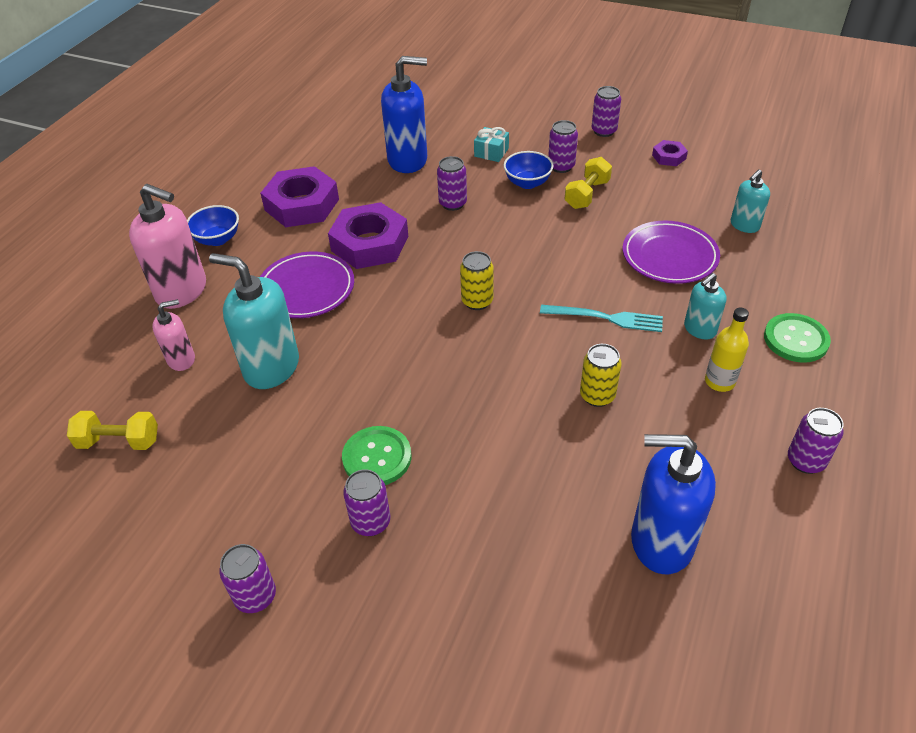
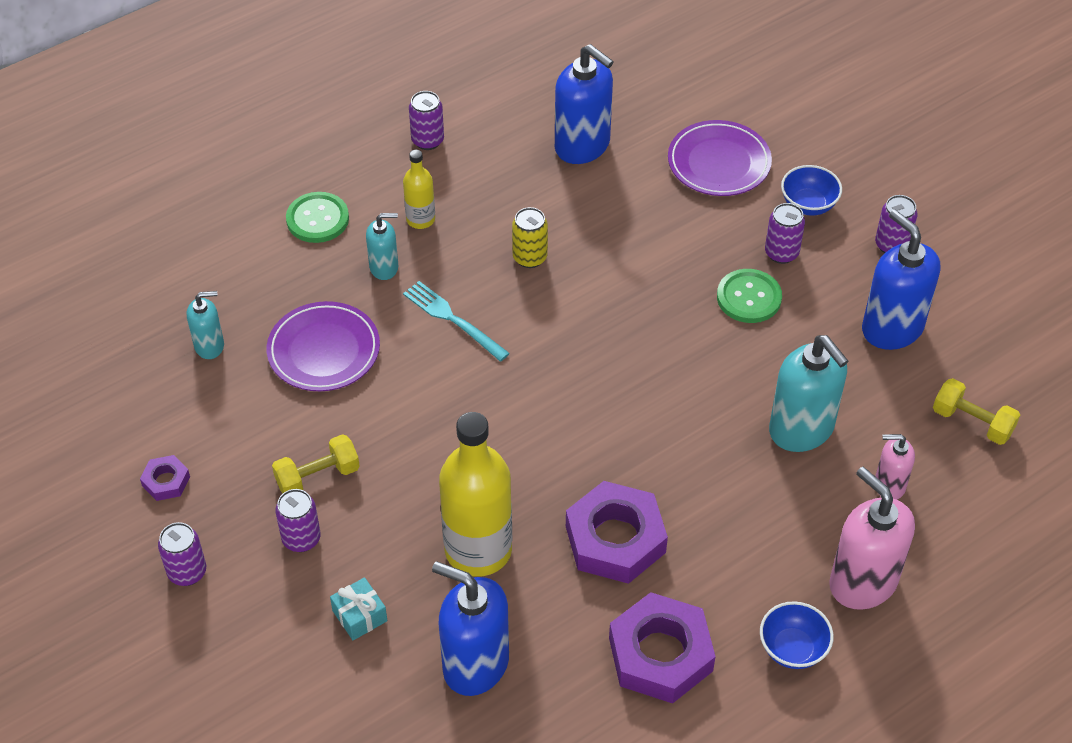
camera: 150 degrees left, 5 degrees up
purple plate [260,252,354,318] -> purple plate moved to [668,120,772,196]
purple can [437,156,467,211] -> yellow bottle [439,412,512,577]
yellow can [460,251,494,310] -> none
blue bowl [504,151,554,189] -> blue bowl moved to [781,165,842,216]
none -> blue soap dispenser [862,210,940,350]

